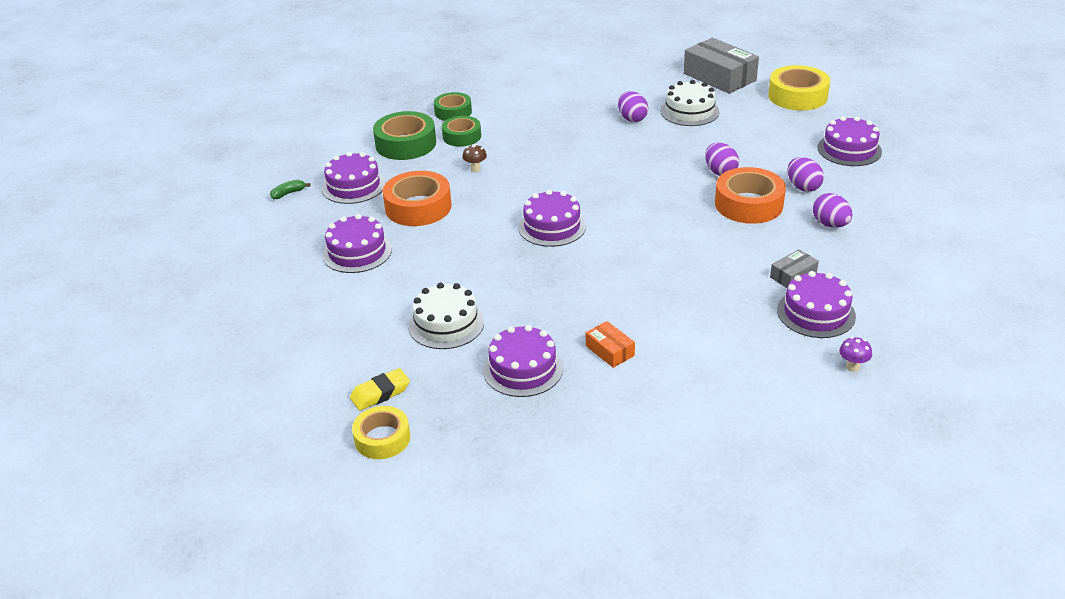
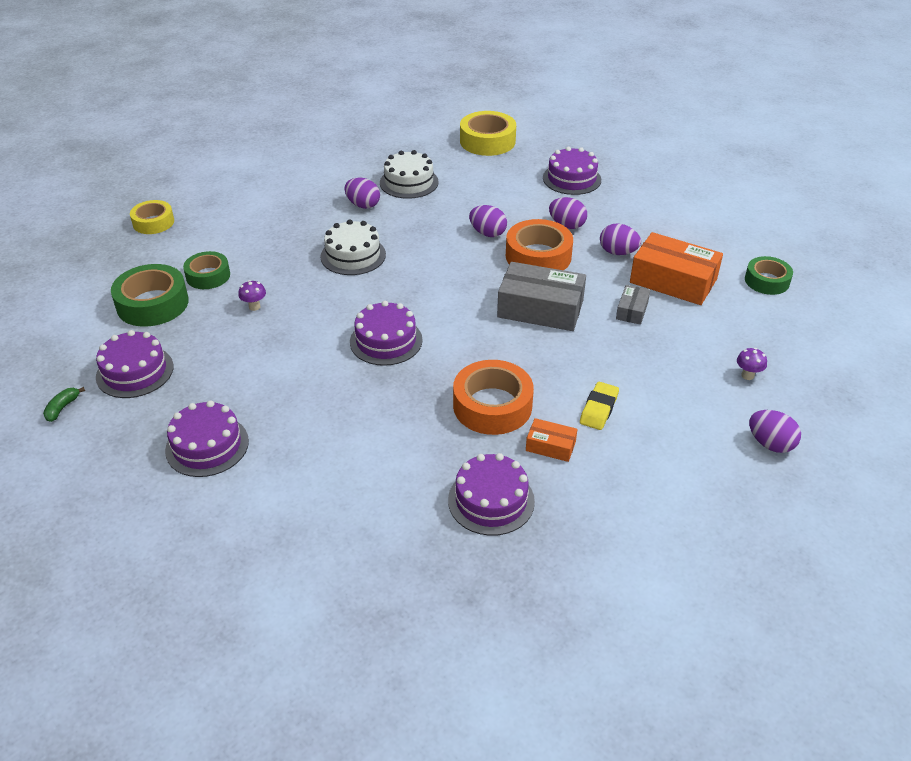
camera: 35 degrees left, 5 degrees up
yellow eraser [350,368,410,411] -> yellow eraser moved to [580,382,619,430]
yellow tape [352,406,410,459] -> yellow tape moved to [130,200,174,234]
orange tape [382,171,452,226] -> orange tape moved to [453,360,534,435]
white cake [408,283,484,349] -> white cake moved to [321,219,386,275]
green tape [434,92,472,121] -> green tape moved to [745,256,793,295]
brown mushroom [462,144,487,172] -> purple mushroom [238,280,266,311]
grey box [684,38,759,94] -> grey box moved to [497,262,586,331]
purple cake [777,271,856,338] -> none
none -> orange box [630,232,723,305]
none -> purple egg [749,410,801,453]

